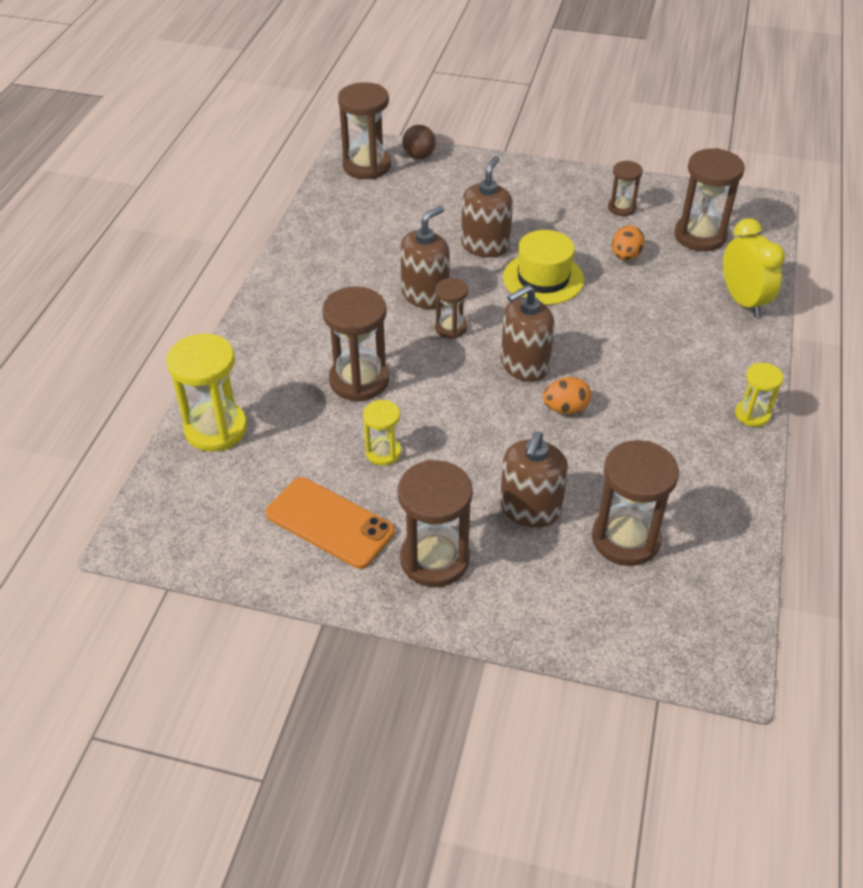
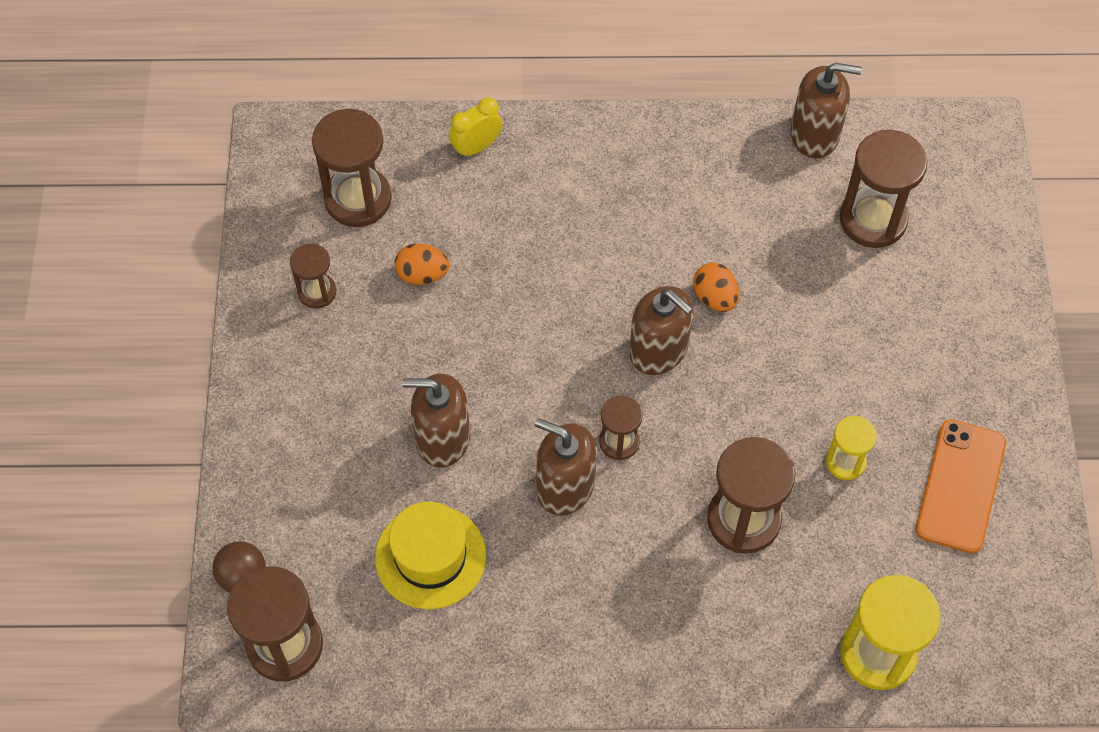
camera: 105 degrees left, 15 degrees up
brown hourglass [398,460,473,587] -> none
brown soap dispenser [500,431,568,527] -> brown soap dispenser moved to [791,62,862,158]
yellow hat [503,230,584,305] -> yellow hat moved to [375,502,486,609]
yellow clock [723,218,785,317] -> yellow clock [449,97,502,158], size x0.66
yellow hourglass [735,363,784,427] -> none

